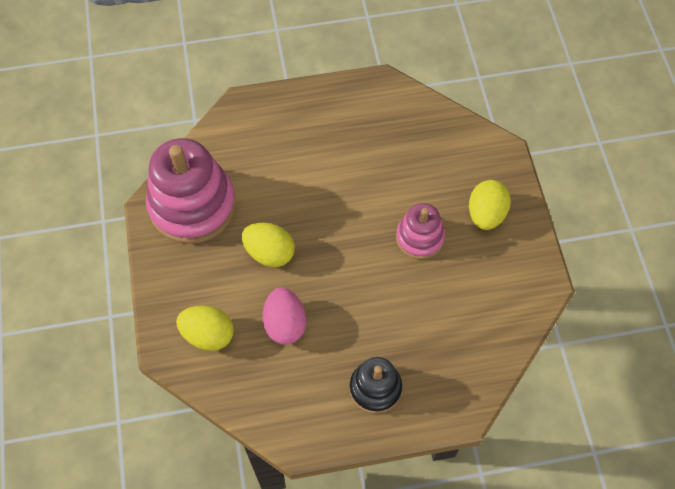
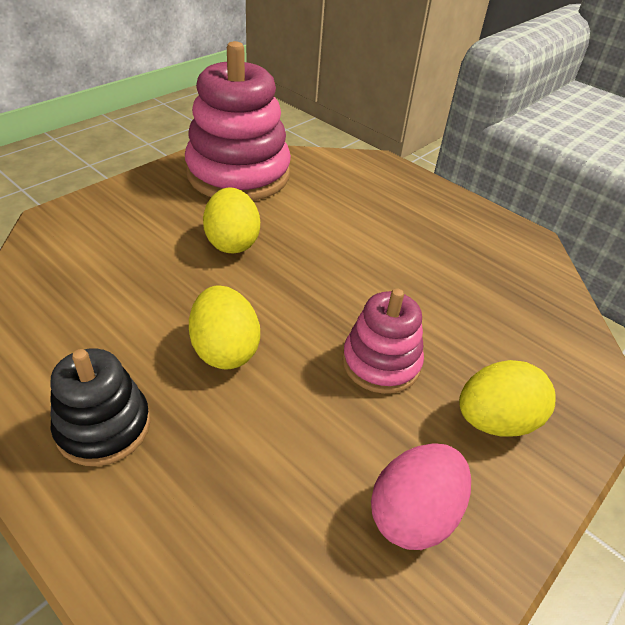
camera: 50 degrees right, 20 degrees down
yellow egg [176,306,234,351] -> yellow egg moved to [189,285,260,370]
pink egg [263,287,306,345] -> pink egg moved to [371,443,471,550]

